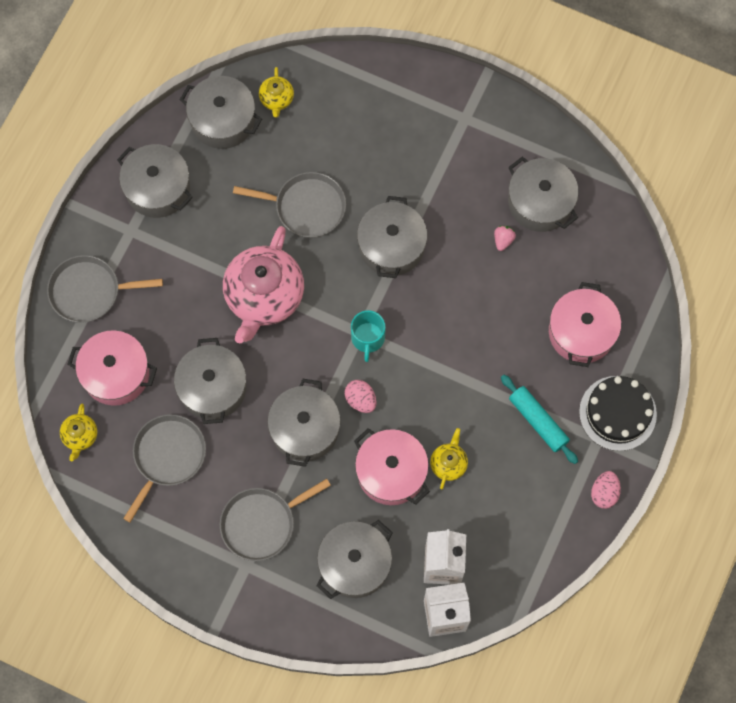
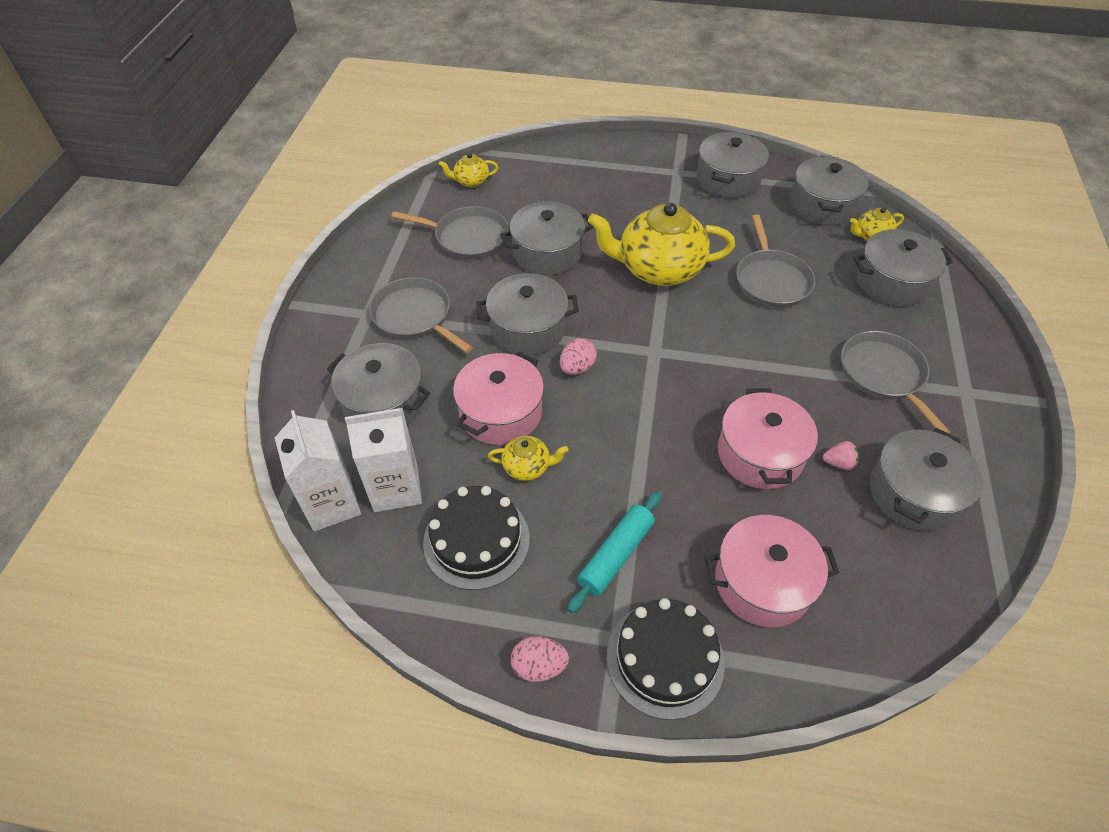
camera: 75 degrees right, 20 degrees down
grey pan [47,255,163,323] -> grey pan moved to [841,331,951,434]
pink pot [67,330,157,406] -> pink pot moved to [718,388,818,489]
pink teapot [223,226,304,343] -> yellow teapot [588,203,735,286]
turquoise mug [351,310,386,362] -> none
grey pot [357,196,427,278] -> grey pot moved to [853,229,953,306]
none -> black cake [423,486,530,590]

